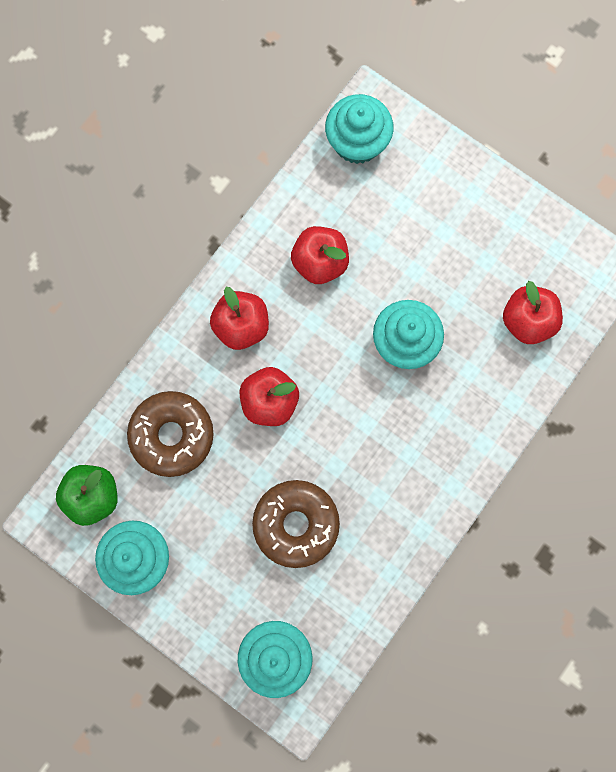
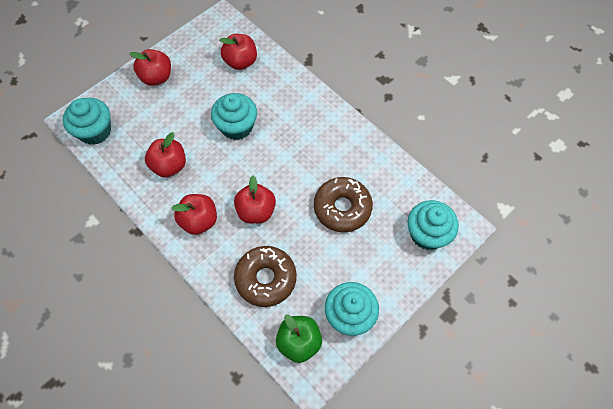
camera: 80 degrees left, 15 degrees down
none -> red apple [129,49,171,86]

